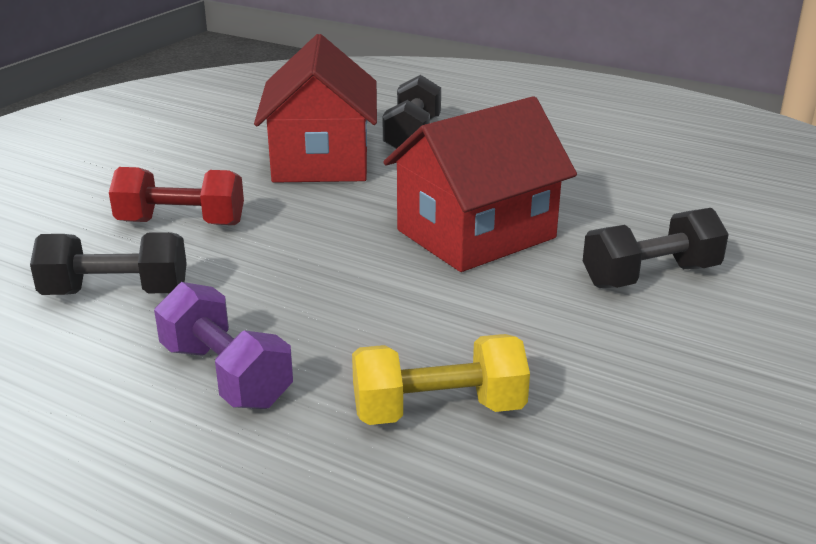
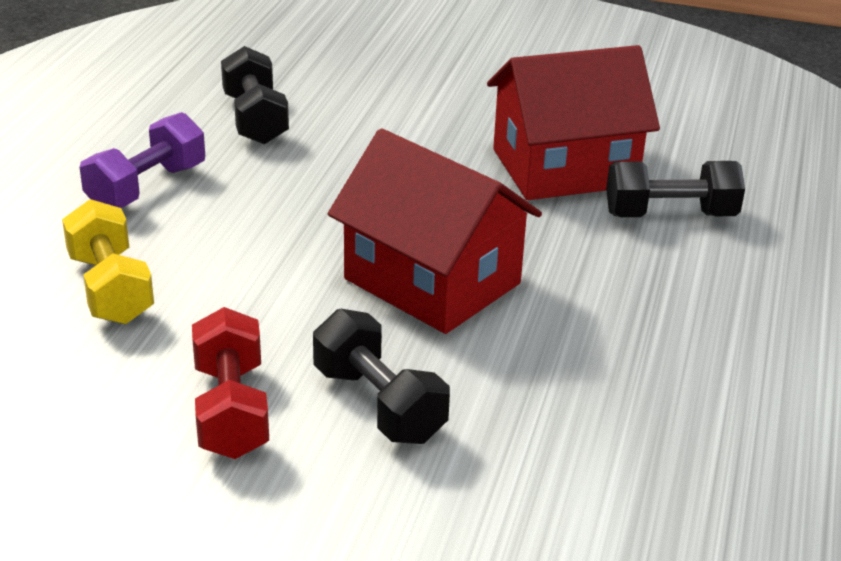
camera: 75 degrees right, 5 degrees up
red dumbbell [109,167,244,225] -> red dumbbell moved to [192,307,269,459]

